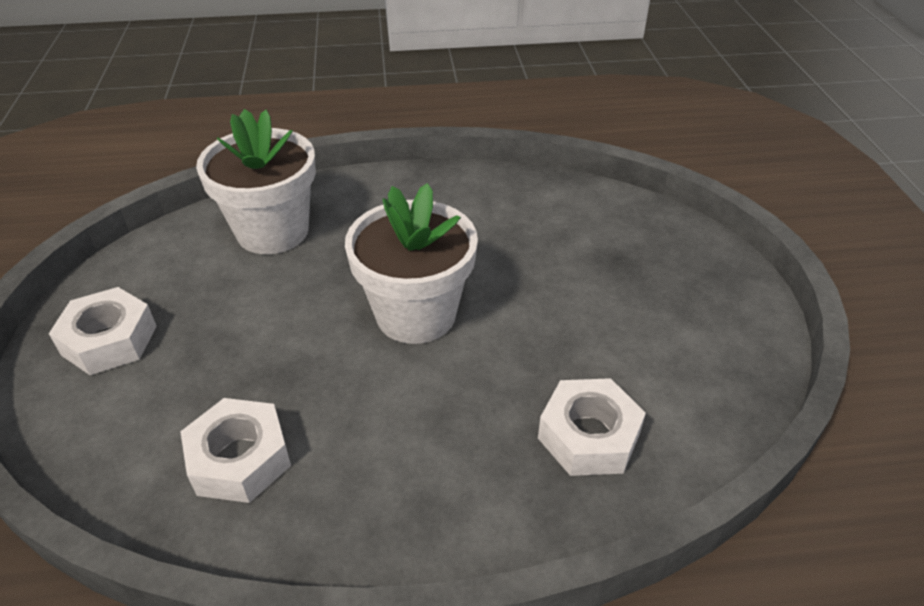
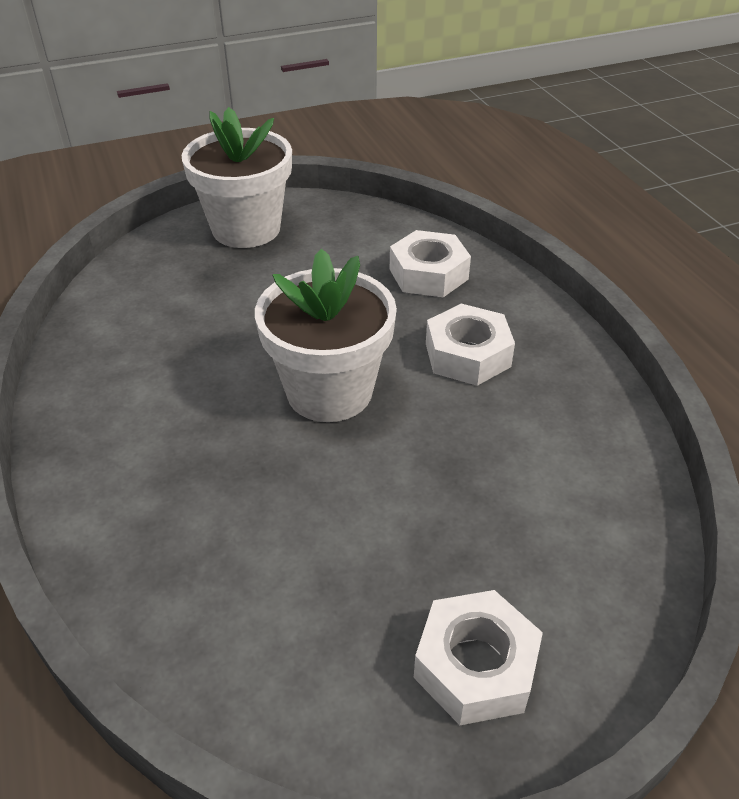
camera: 105 degrees left, 0 degrees up
white nut [180,398,291,503] -> white nut moved to [426,304,515,386]
white flower pot [196,109,316,254] -> white flower pot moved to [181,107,292,248]

